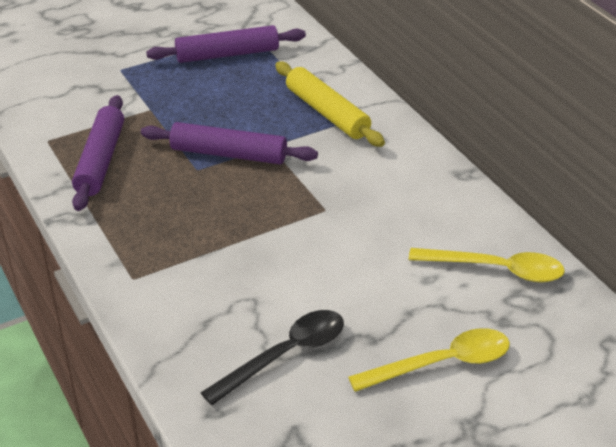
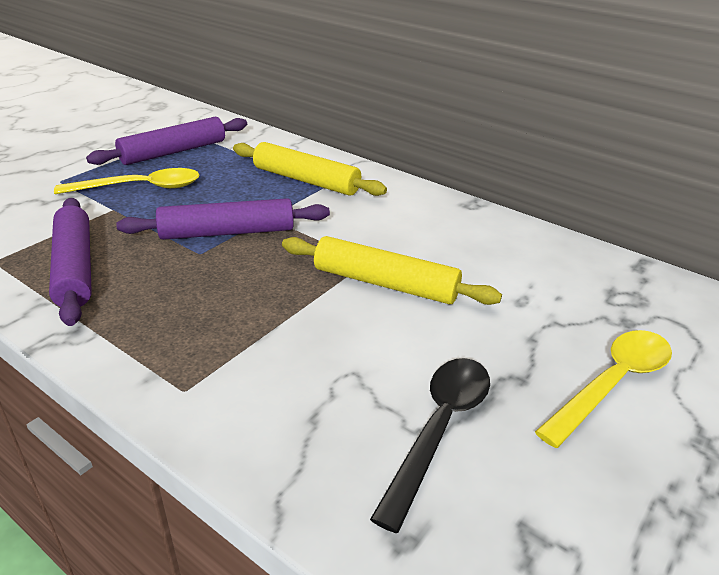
camera: 25 degrees left, 5 degrees down
yellow spoon [409,248,565,283] -> yellow spoon moved to [54,168,199,194]
none -> yellow rolling pin [282,236,502,305]

